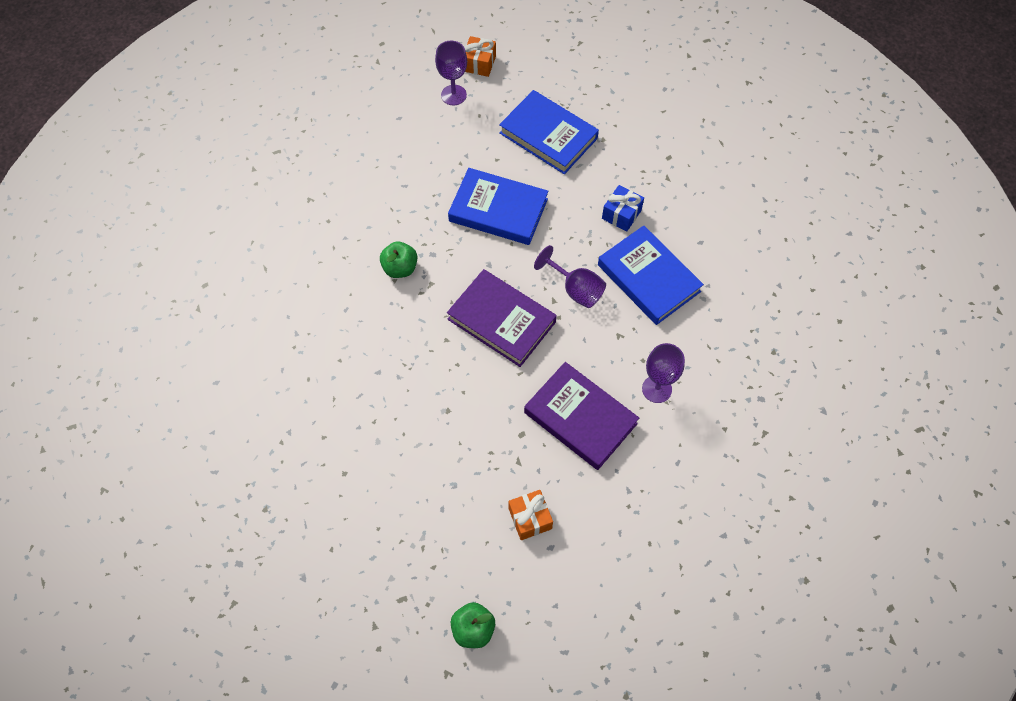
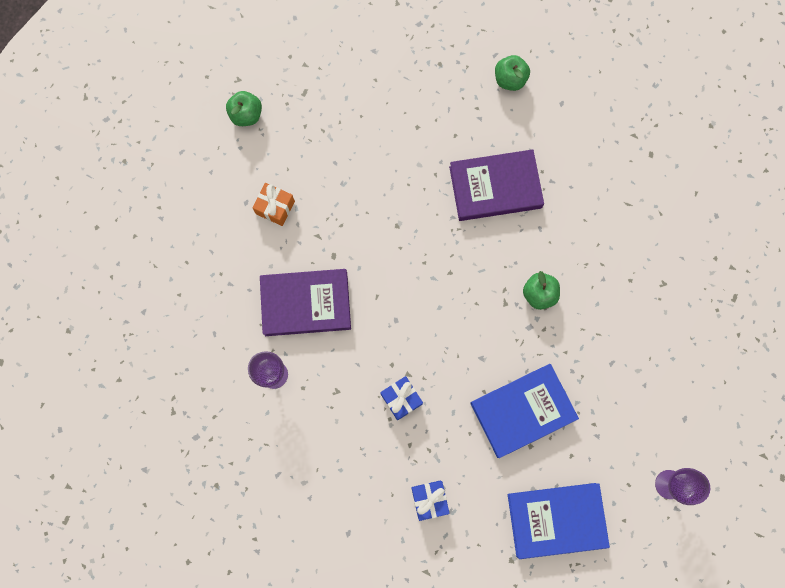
camera: 135 degrees right, 15 degrees up
purple book [447,269,557,367] -> purple book moved to [449,149,544,221]
orange gift [464,36,496,77] -> none
purple goblet [534,245,606,308] -> blue gift [380,376,423,420]
blue book [598,225,704,325] -> none
none -> green apple [495,55,530,91]

